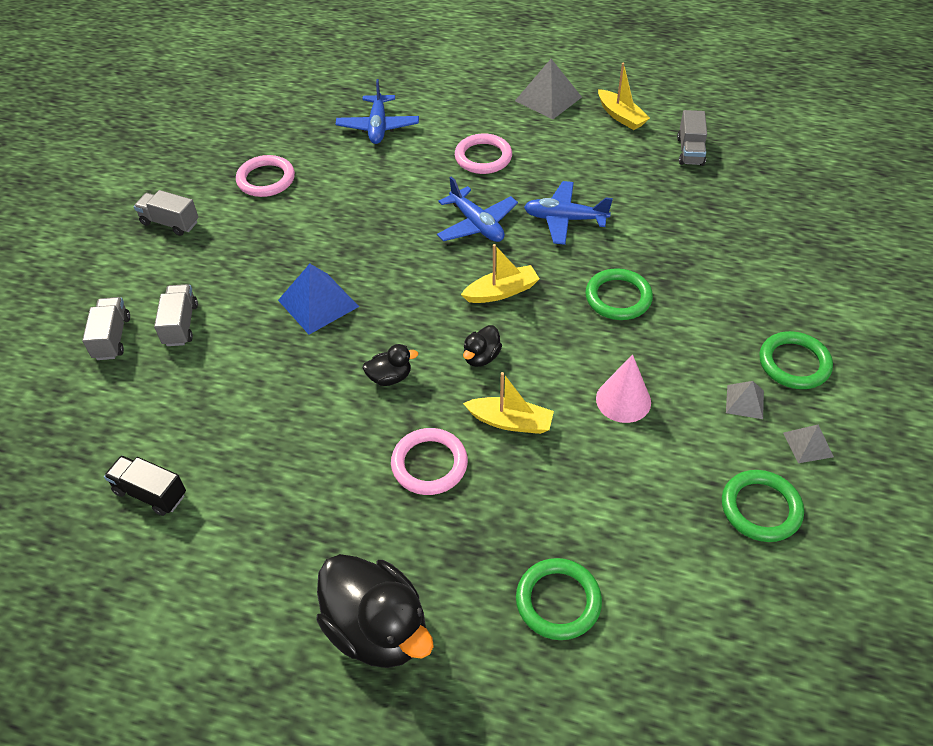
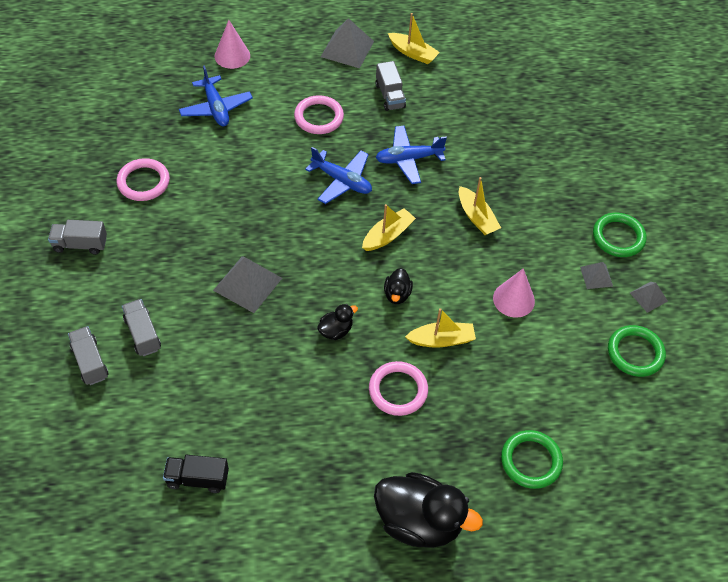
camera: 25 degrees left, 5 degrees up
blue pyramid [278,264,359,335] -> grey pyramid [213,256,282,313]
green ring [585,268,653,320] -> yellow boat [459,177,501,235]
grey truck [677,110,707,166] -> grey truck moved to [376,61,406,111]
none -> pink cone [215,20,250,69]

